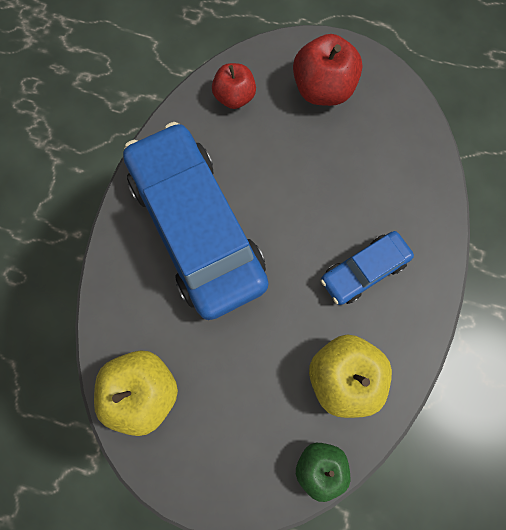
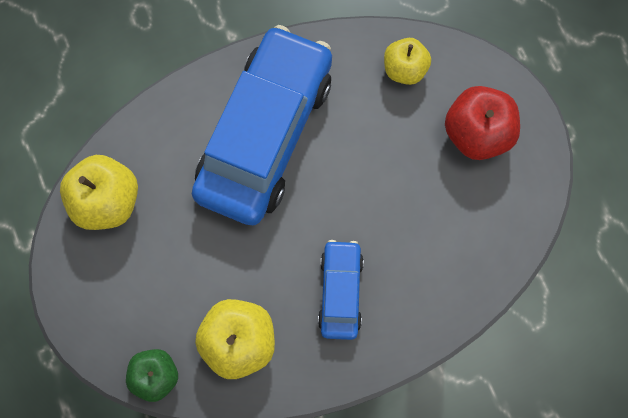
camera: 50 degrees right, 0 degrees up
red apple [212,63,256,109] -> yellow apple [384,38,431,85]
blue car [321,231,414,305] -> blue car turned 75 degrees clockwise [318,240,364,340]

